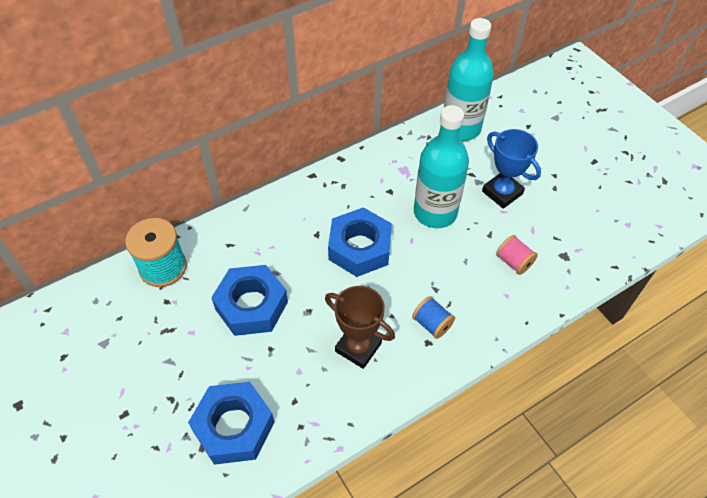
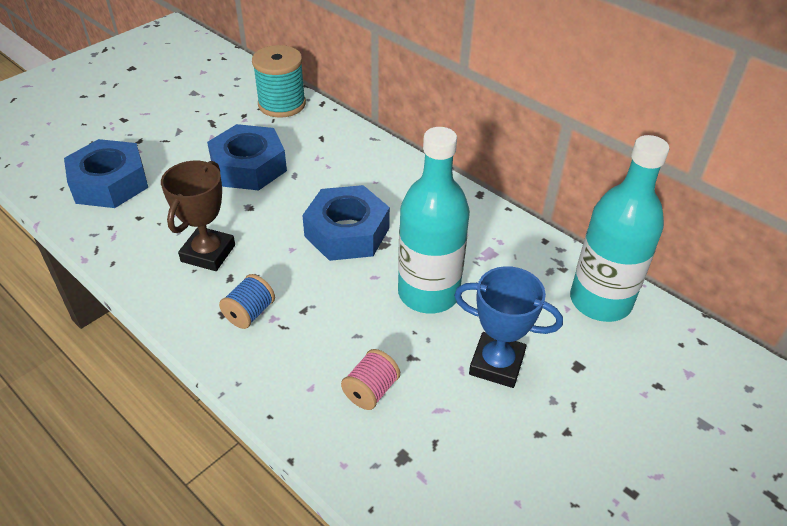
camera: 75 degrees right, 10 degrees down
blue trophy [482,129,541,209] -> blue trophy turned 75 degrees clockwise [454,266,563,388]

